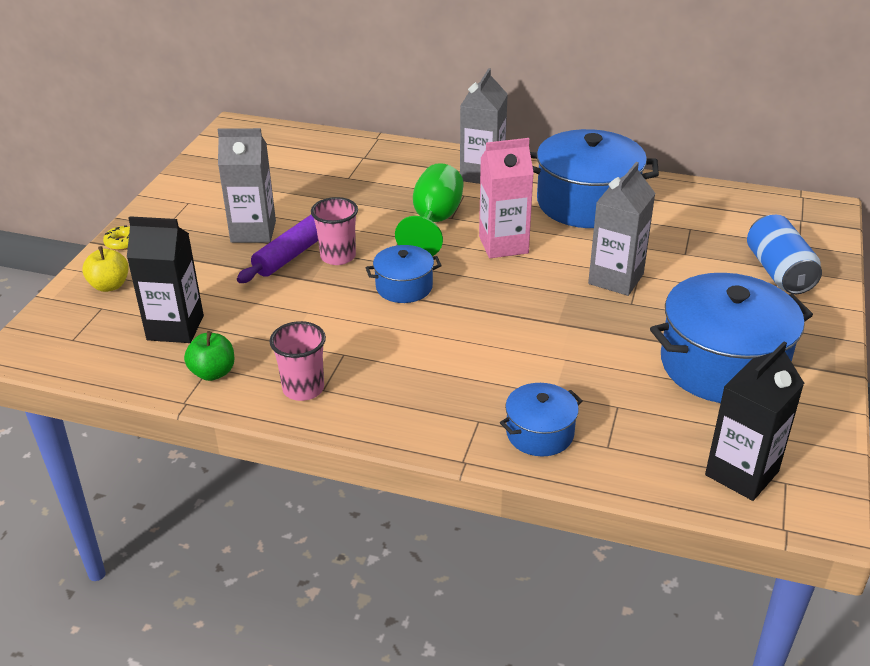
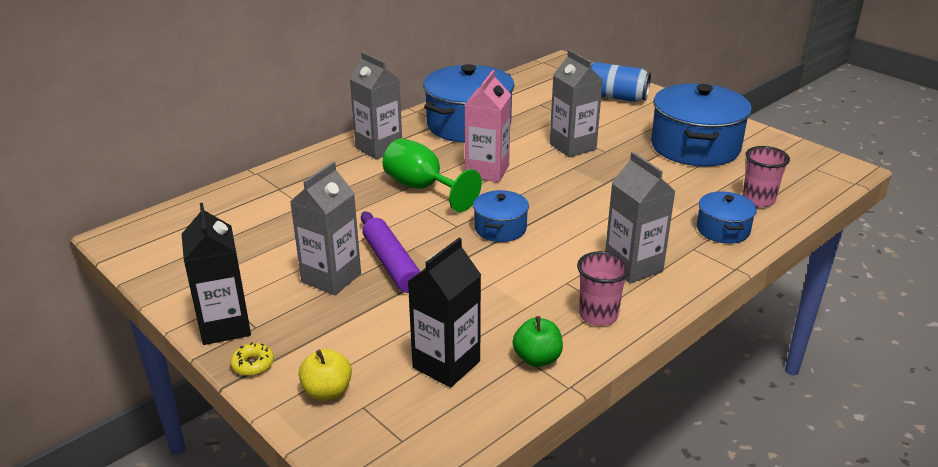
camera: 60 degrees left, 5 degrees down
pink cup [311,197,358,265] -> pink cup moved to [742,146,790,207]
black carton [705,342,804,501] -> black carton moved to [182,203,251,345]
none -> grey carton [605,152,676,284]

